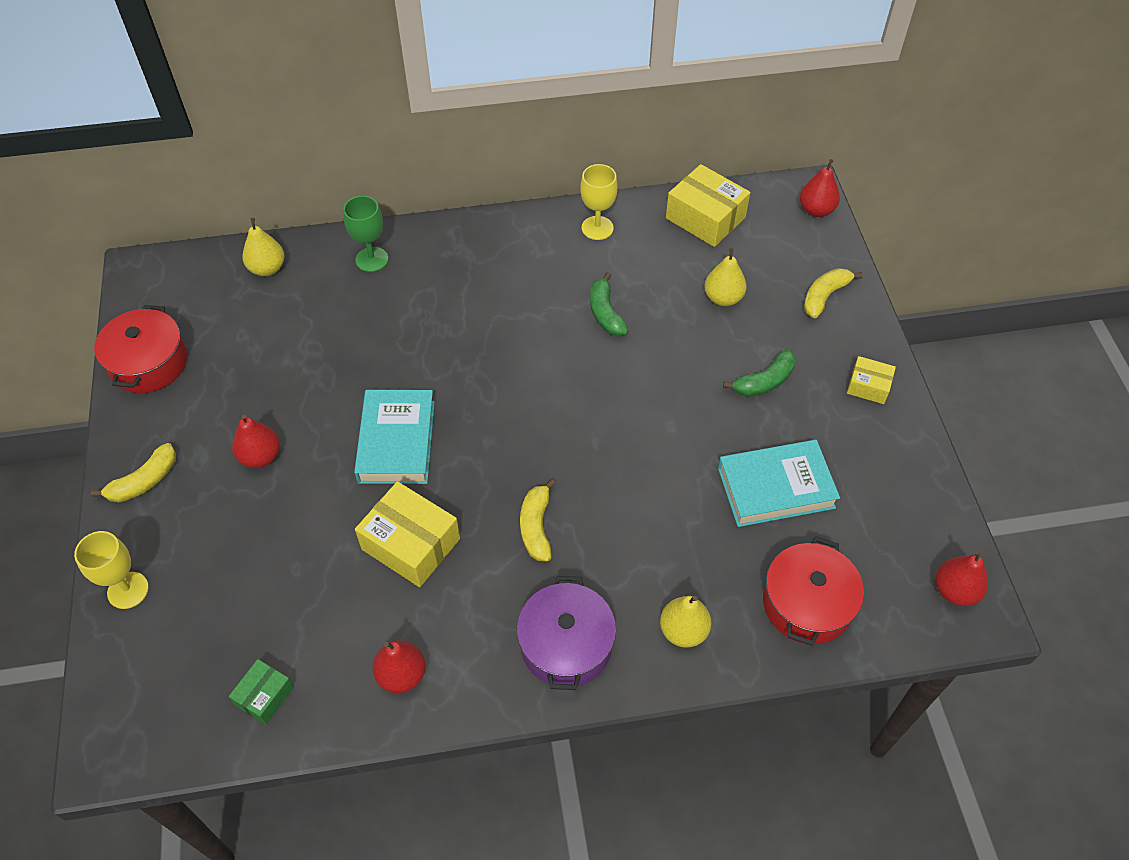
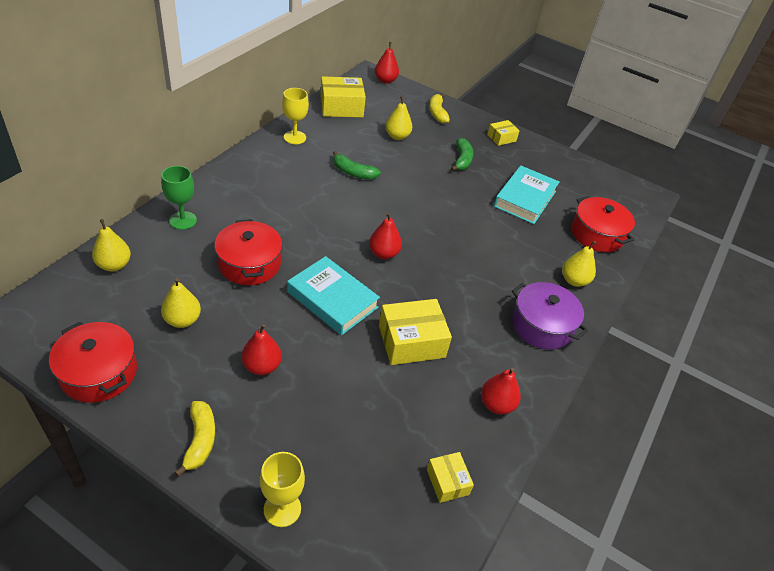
camera: 55 degrees left, 10 degrees down
green box [229,659,294,725] -> yellow box [427,452,474,503]
yellow banana [520,479,556,561] -> none
red pear [936,550,988,606] -> red pear moved to [369,212,402,259]
none -> yellow pear [161,278,201,328]
none -> red pot [214,219,283,285]

